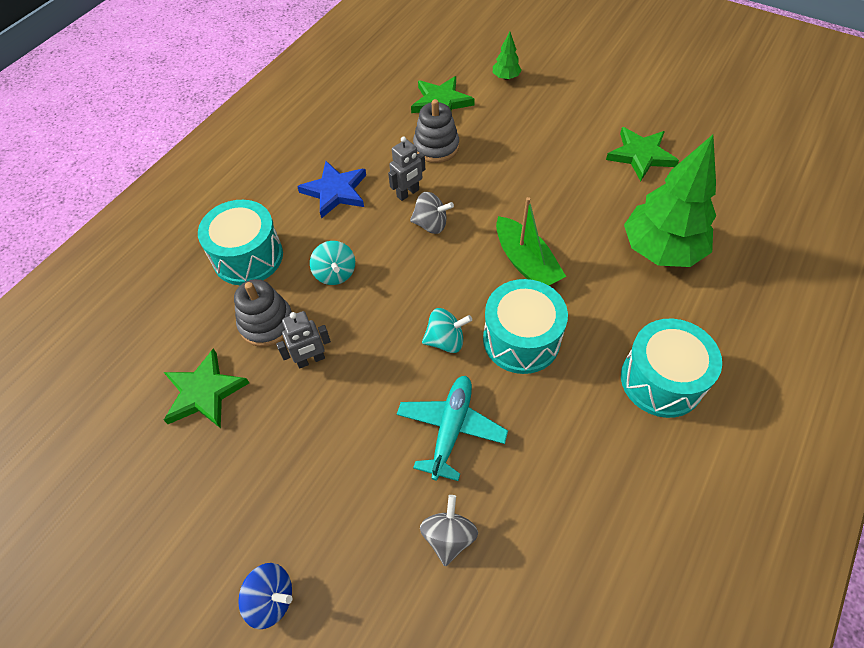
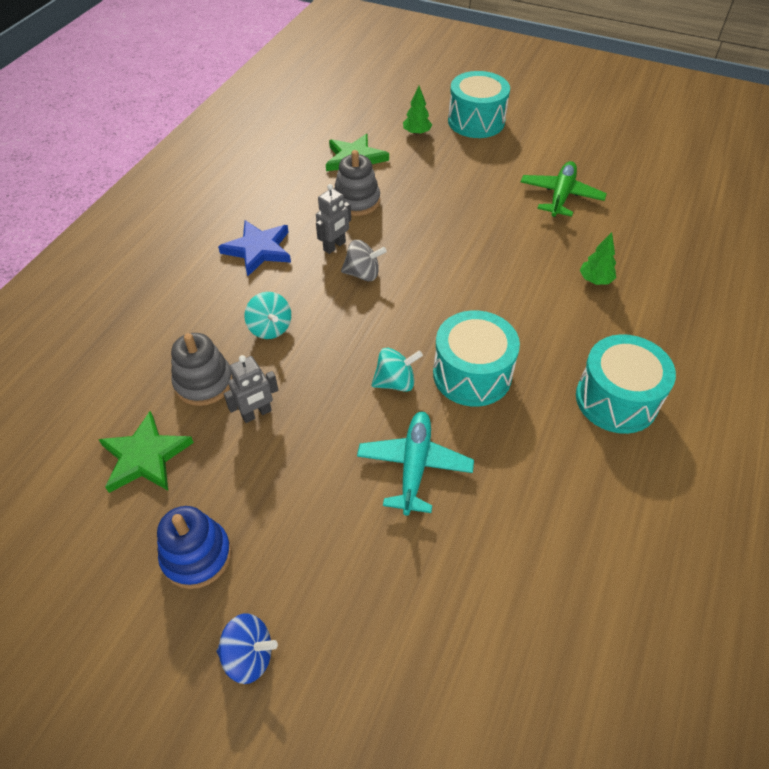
camera: 10 degrees left, 5 degrees down
turquoise drum [198,200,283,285] -> turquoise drum moved to [448,71,510,138]
grey spinning top [420,495,478,566] -> none
green boat [496,197,566,285] -> none
green star [606,127,679,181] -> green plane [521,161,607,217]
green tree [624,135,716,267] -> green tree [580,232,616,285], size x0.42
none -> blue stacking toy [157,506,231,589]

